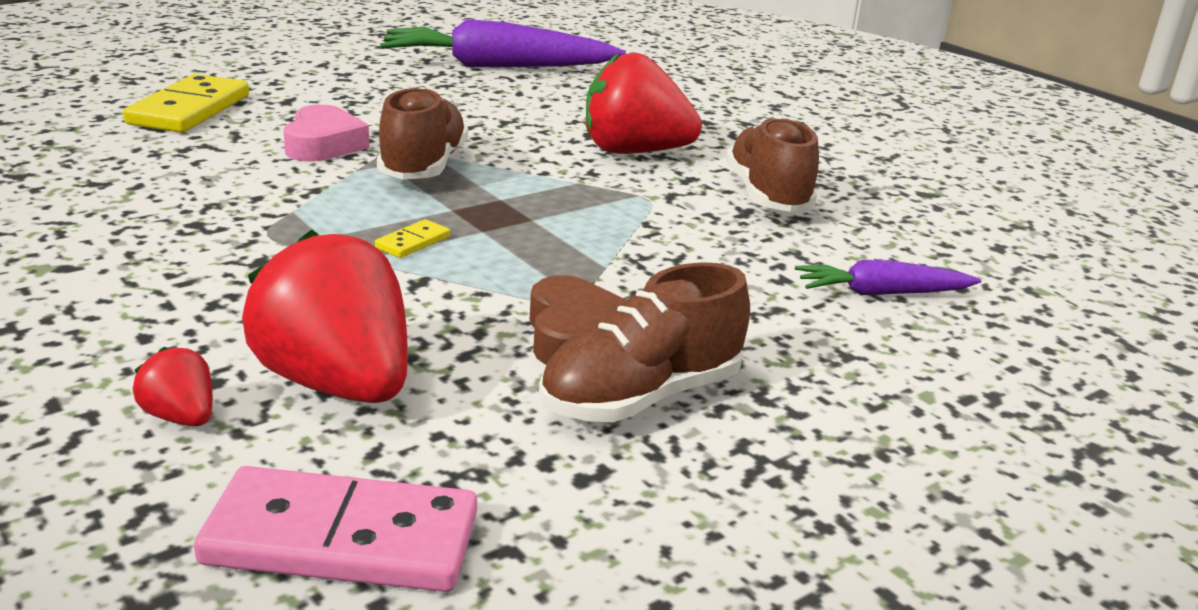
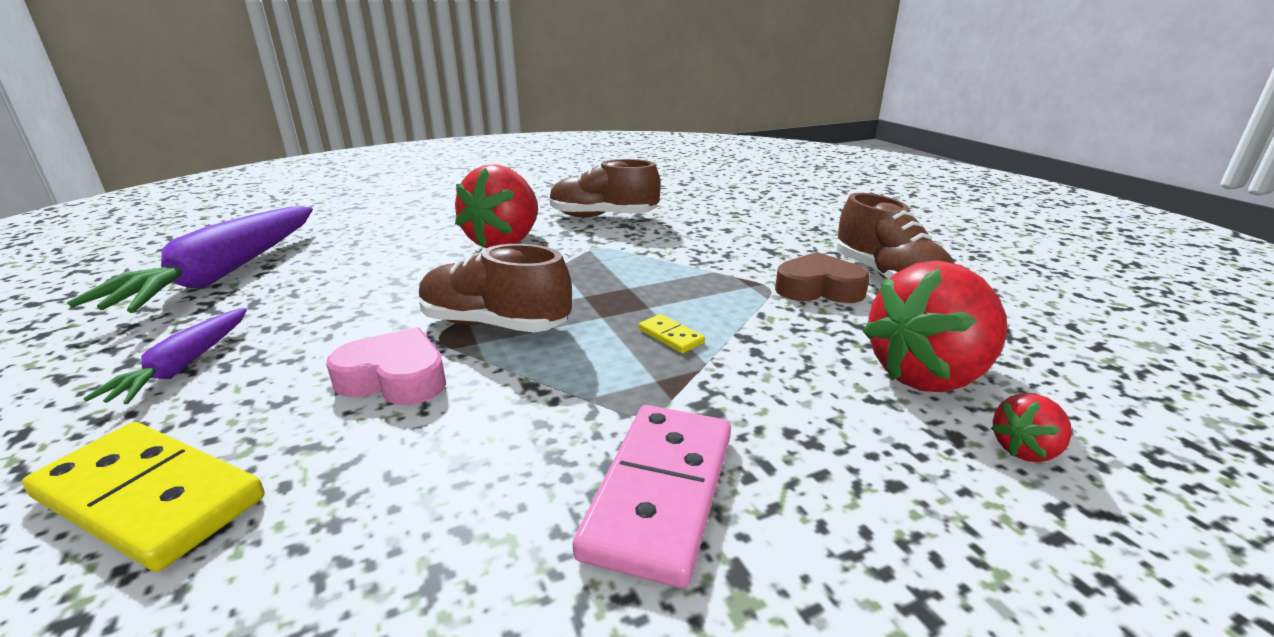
camera: 75 degrees left, 0 degrees up
pink domino [194,466,477,592] -> pink domino moved to [573,405,731,588]
purple carrot [795,260,981,295] -> purple carrot moved to [83,308,247,405]

